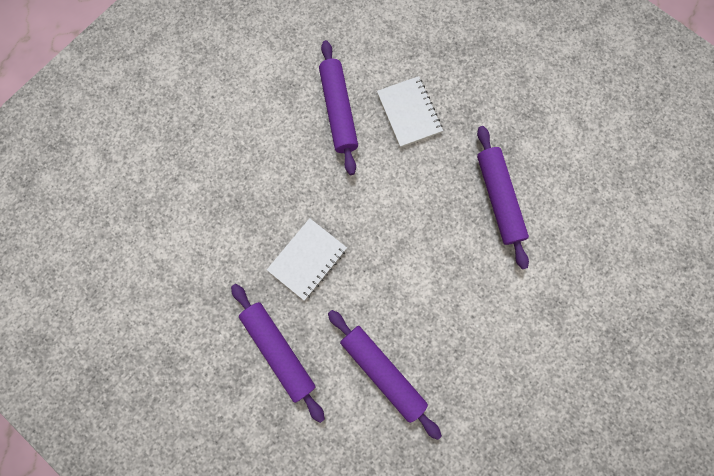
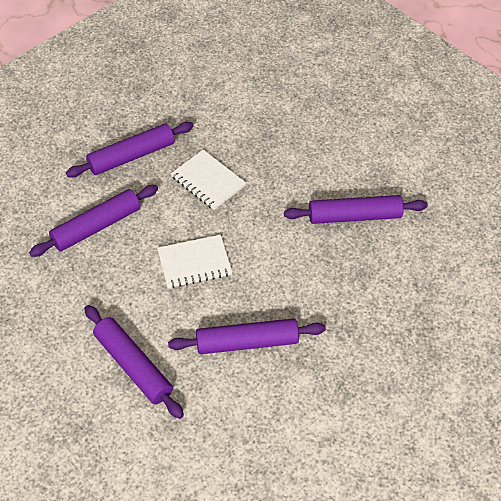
camera: 95 degrees right, 25 degrees down
white notebook [377,76,443,148] -> white notebook moved to [157,235,232,288]
none -> purple rolling pin [84,305,184,419]

